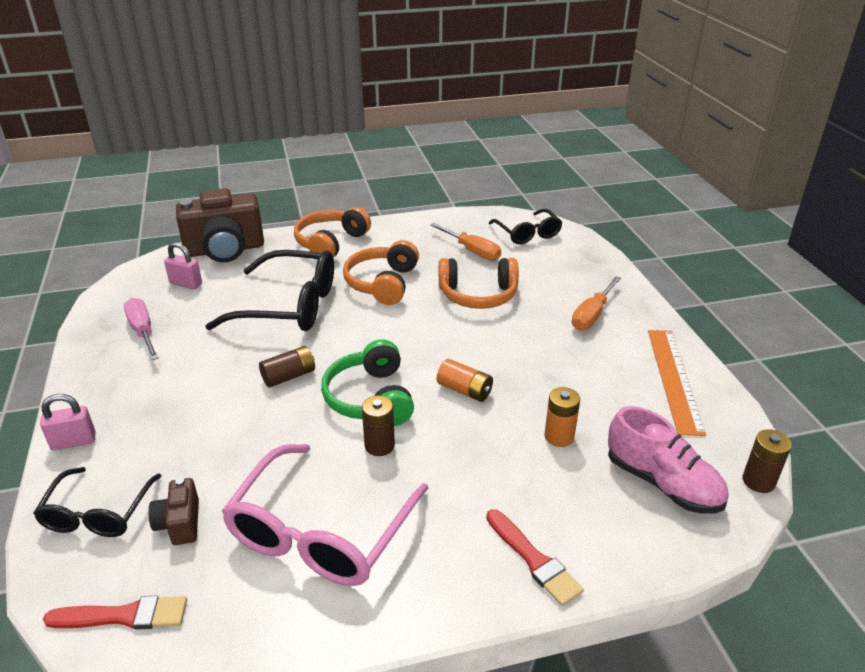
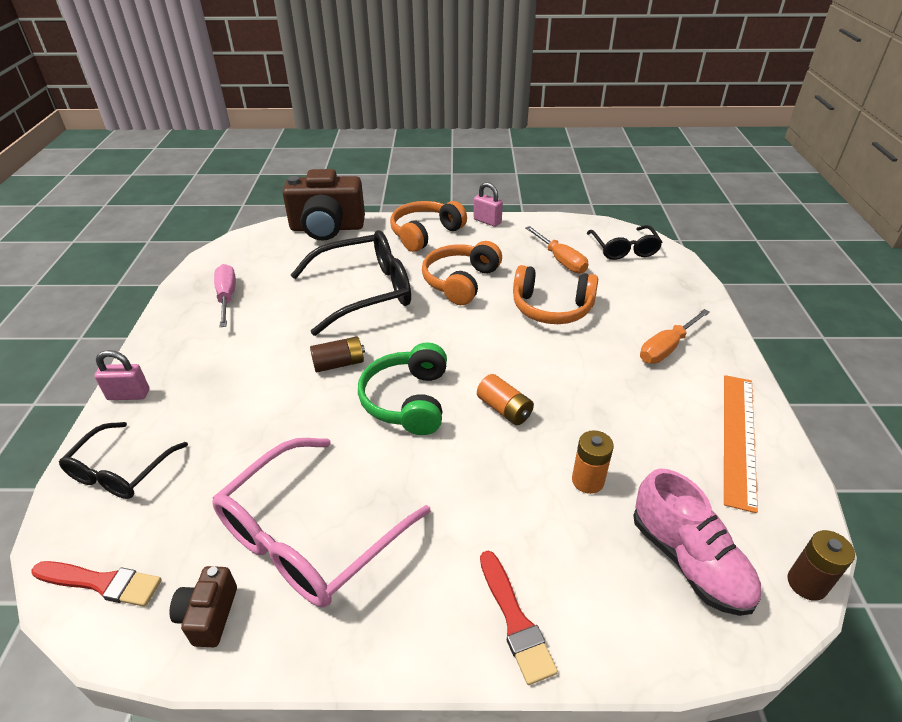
camera: 15 degrees right, 5 degrees up
brown camera [148,478,199,545] -> brown camera moved to [170,566,237,647]
pink padlock [164,242,202,289] -> pink padlock moved to [474,182,503,227]
black glasses [206,250,334,331] -> black glasses turned 45 degrees counterclockwise [291,230,411,336]
brown battery [362,396,395,456] -> none

